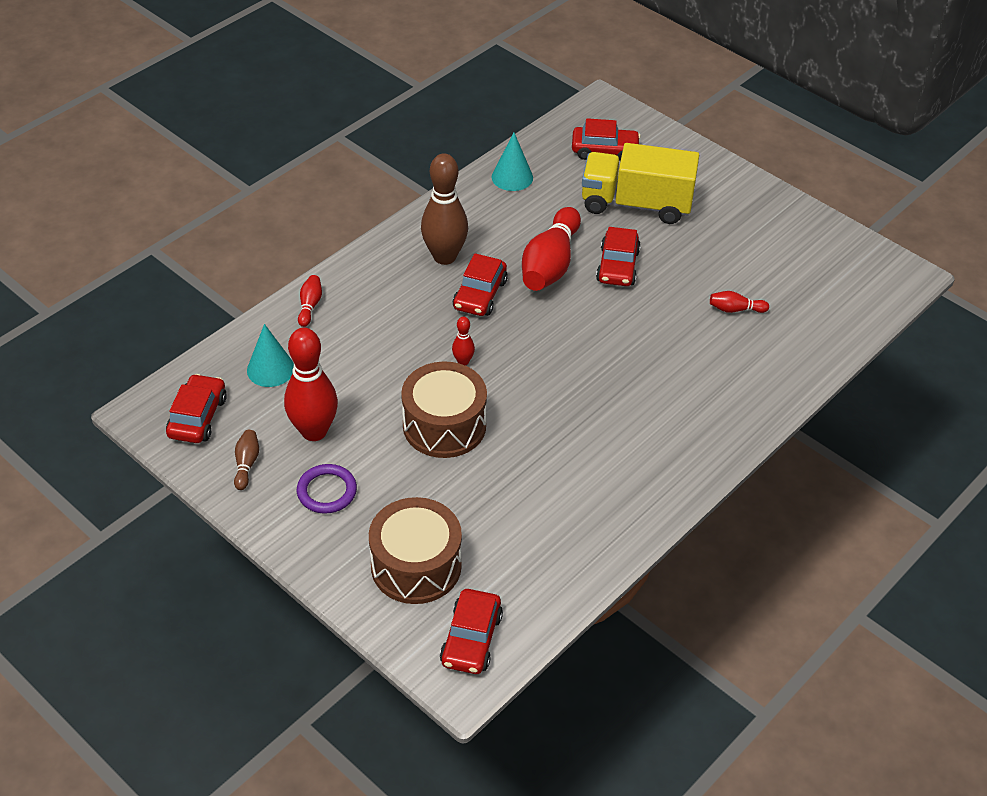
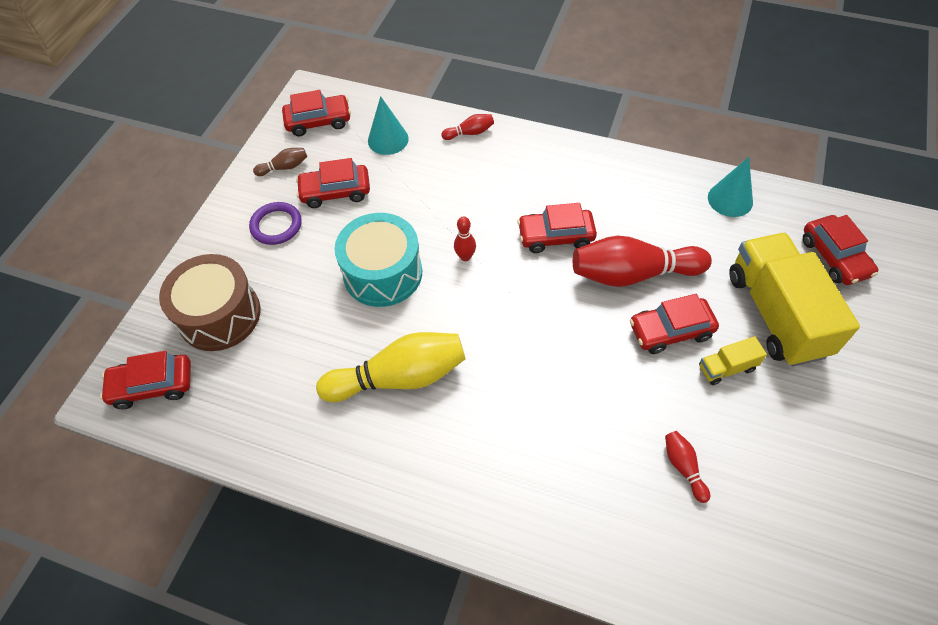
camera: 70 degrees right, 10 degrees up
red bowling pin [284,328,338,441] -> red car [296,158,370,208]
brown drum [401,362,487,458] -> turquoise drum [335,213,422,307]
brown bowling pin [421,153,468,265] -> none
none -> yellow bowling pin [316,332,466,402]
none -> yellow truck [699,336,767,385]

